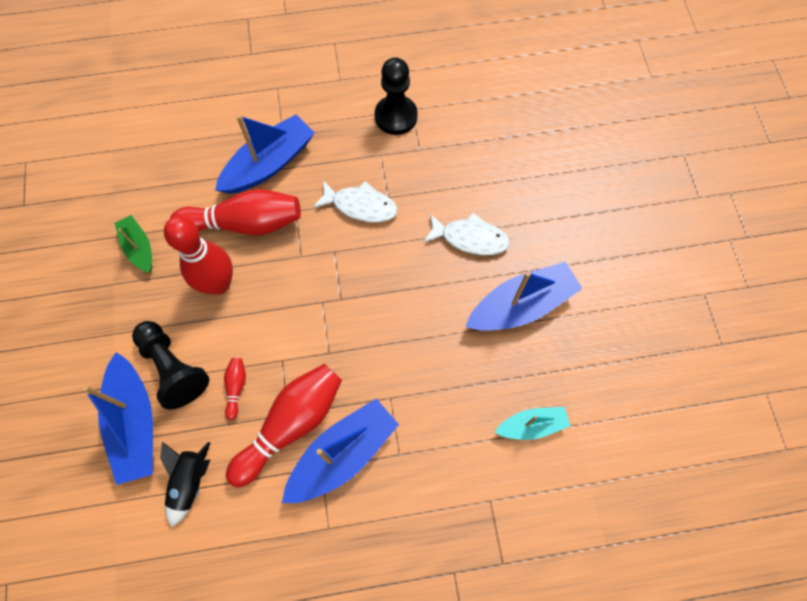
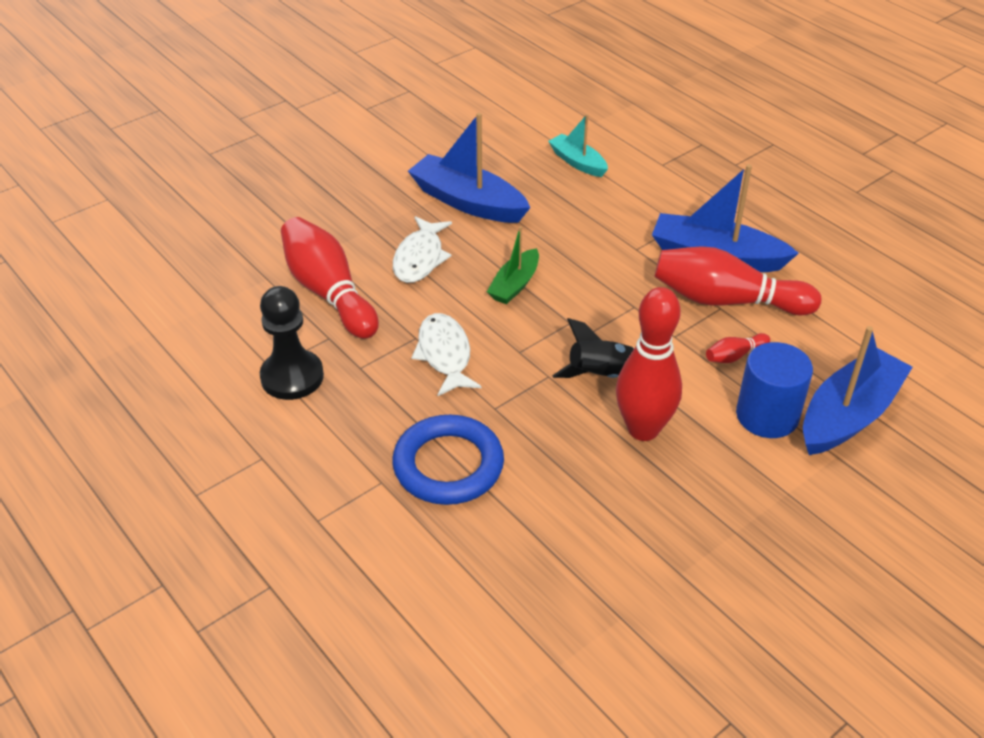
camera: 120 degrees left, 25 degrees down
green boat [115,215,152,273] -> green boat moved to [487,226,539,304]
black pawn [132,321,209,409] -> blue cylinder [736,342,813,438]
black rocket [160,442,210,527] -> black rocket moved to [552,318,634,378]
red bowling pin [170,189,301,235] -> red bowling pin moved to [281,217,379,339]
blue boat [215,114,315,194] -> blue ring [392,415,504,505]
white fish [423,213,510,255] -> white fish turned 150 degrees counterclockwise [393,216,452,283]

